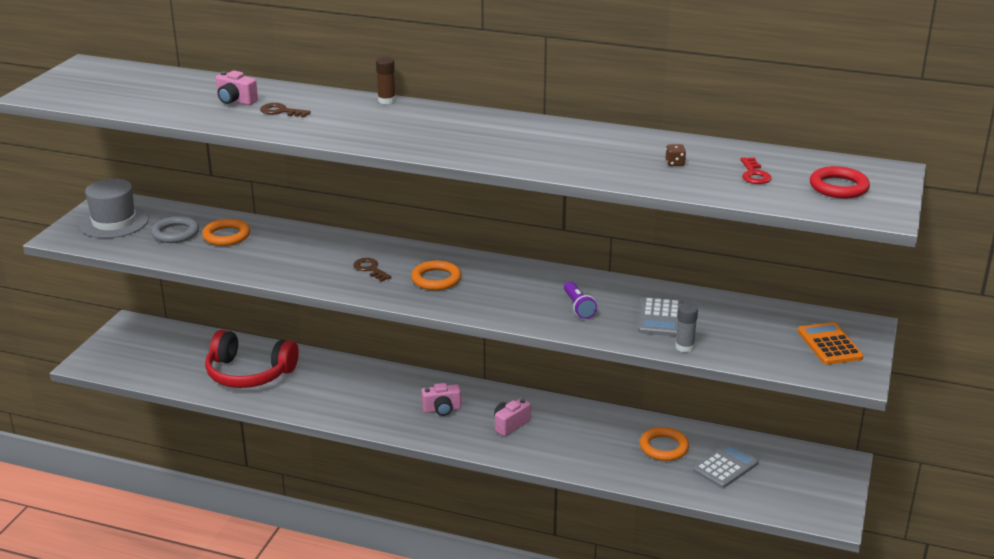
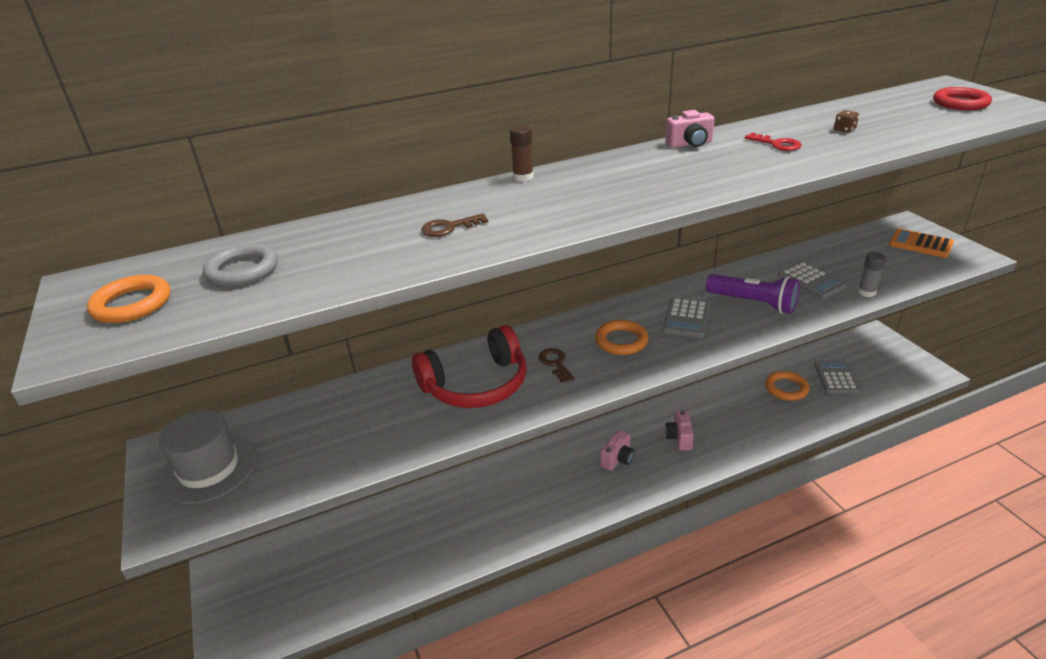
camera: 40 degrees left, 5 degrees up
grey ring [151,216,199,243] -> grey ring moved to [203,243,278,287]
orange ring [202,219,250,246] -> orange ring moved to [87,275,171,323]
red headphones [205,330,299,388] -> red headphones moved to [412,325,527,408]
pink camera [216,71,258,105] -> pink camera moved to [665,110,714,148]
brown key [353,258,392,282] -> brown key turned 60 degrees clockwise [539,348,574,383]
purple flashlight [564,281,597,319] -> purple flashlight [706,274,800,314], size x1.62
red key [740,157,772,184] -> red key moved to [745,133,802,151]
none -> grey calculator [663,297,710,338]

